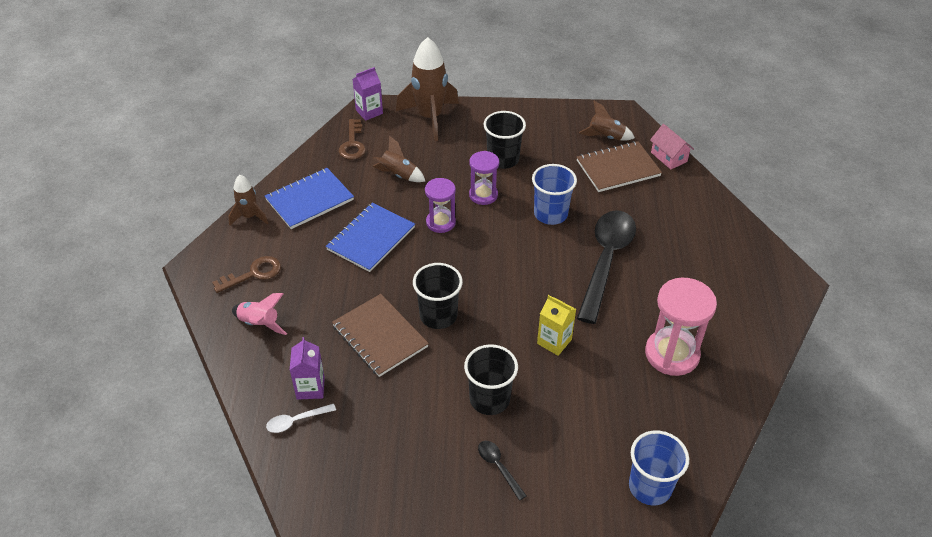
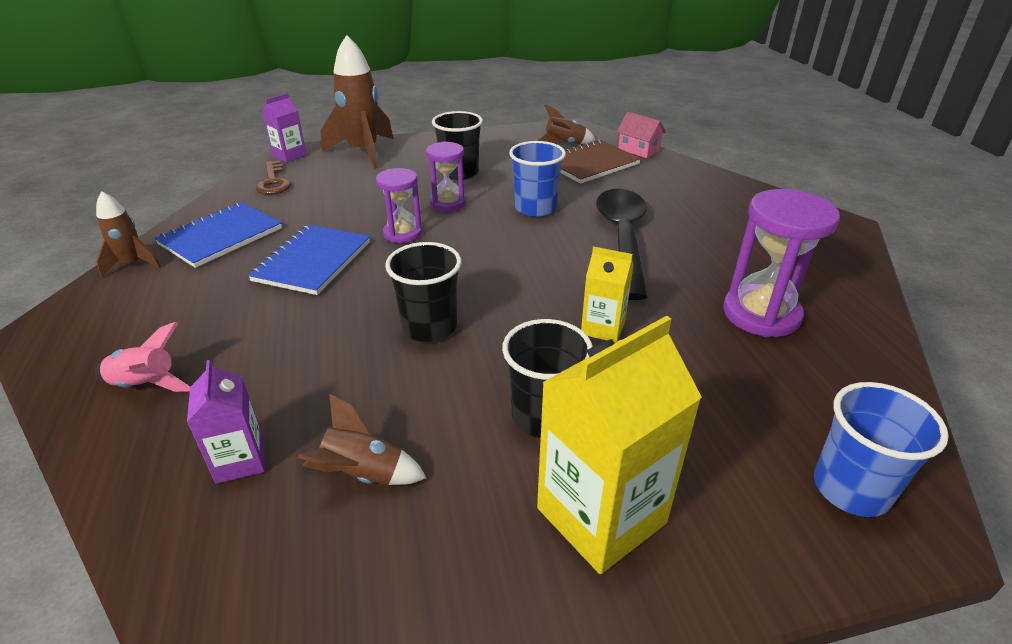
camera: 15 degrees left, 10 degrees down
brown key [212,256,281,293] -> none
white spoon [266,404,336,433] -> none
brown notebook [332,294,429,377] -> none
brown rocket [373,136,425,182] -> brown rocket moved to [298,394,426,485]
black spoon [478,441,527,501] -> yellow carton [537,316,702,574]
pink hourglass [645,278,717,376] -> purple hourglass [723,189,840,337]

